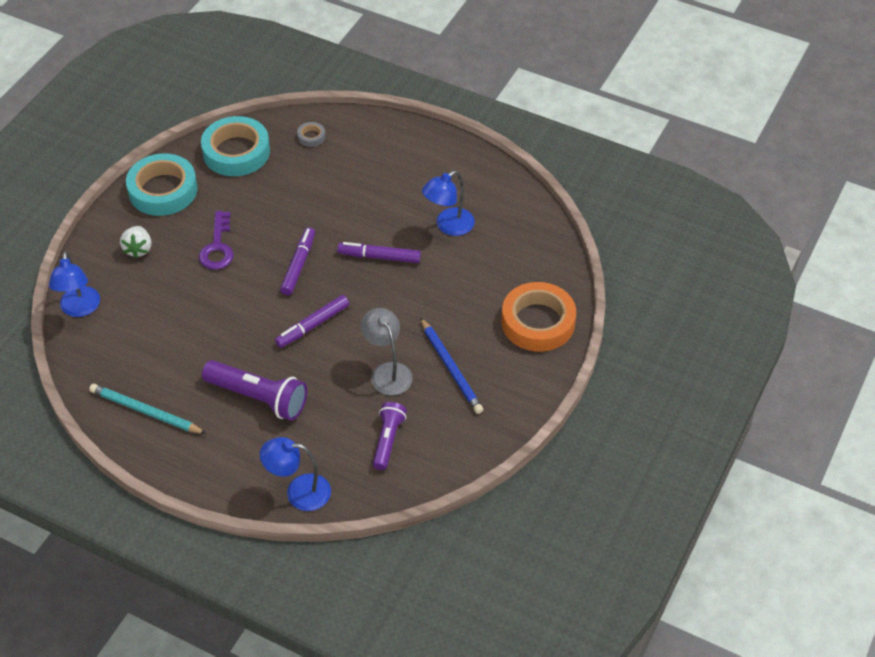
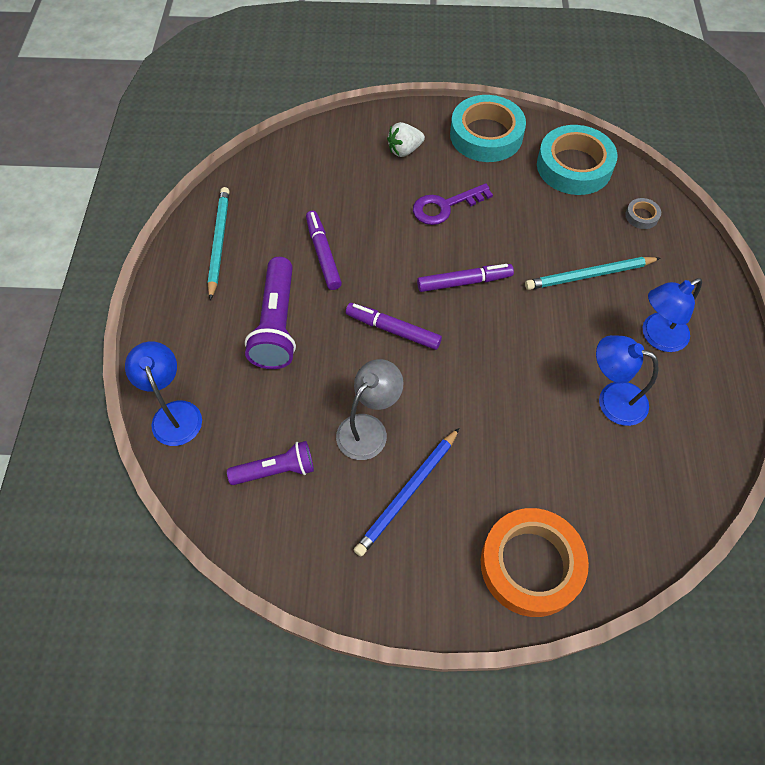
camera: 65 degrees right, 10 degrees up
blue lamp [49,251,100,317] -> blue lamp moved to [643,278,702,352]
purple marker [337,242,421,263] -> purple marker moved to [306,211,342,290]
none -> turquoise pencil [525,257,660,290]

